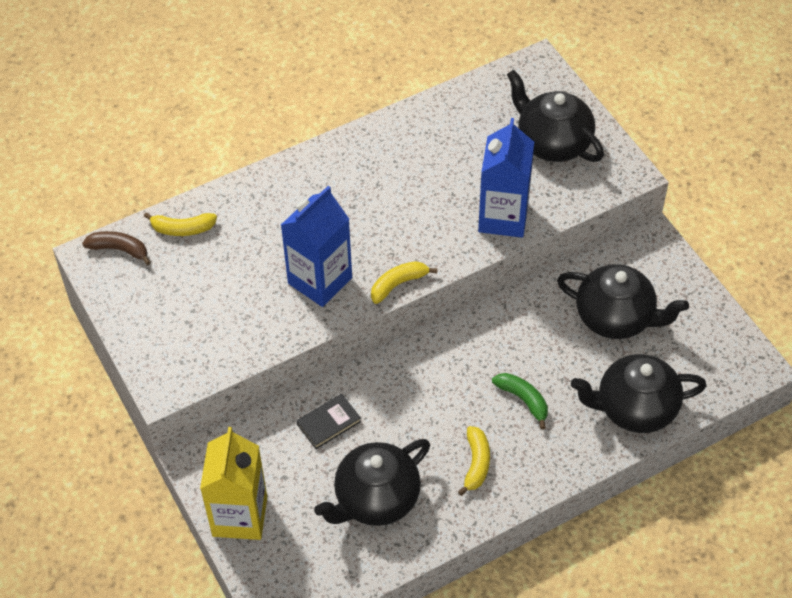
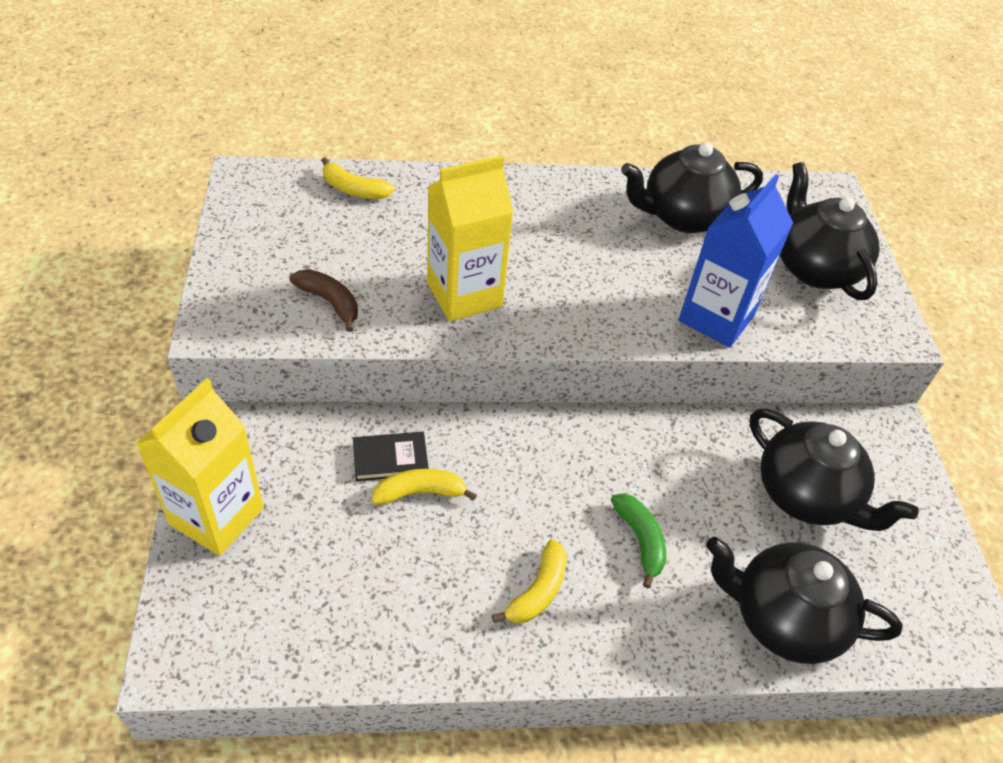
camera: 20 degrees right, 5 degrees down
brown banana [82,231,151,265] -> brown banana moved to [289,269,358,332]
blue carton [281,186,352,307] -> yellow carton [427,155,514,322]
black teapot [314,439,430,526] -> black teapot moved to [621,142,763,233]
yellow banana [371,261,438,304] -> yellow banana moved to [372,469,477,505]

